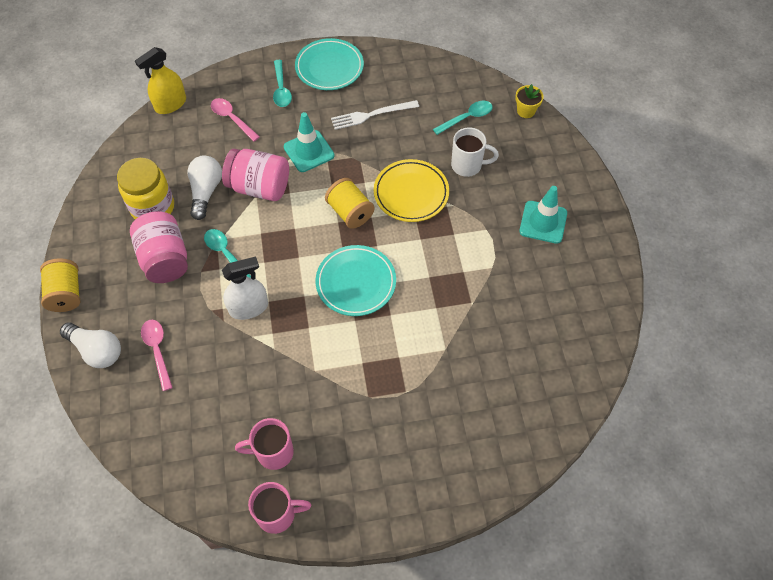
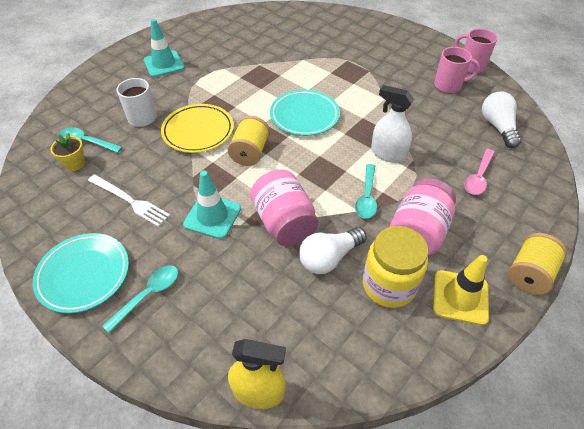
camera: 130 degrees left, 10 degrees down
white light bulb [60,323,121,368] -> white light bulb moved to [482,92,521,148]
pink spoon [211,98,260,142] -> none
pink mug [235,418,294,470] -> pink mug turned 45 degrees counterclockwise [434,47,480,93]
yellow flower pot [515,84,544,118] -> yellow flower pot moved to [50,133,85,171]
none -> yellow traffic cone [433,255,489,325]

